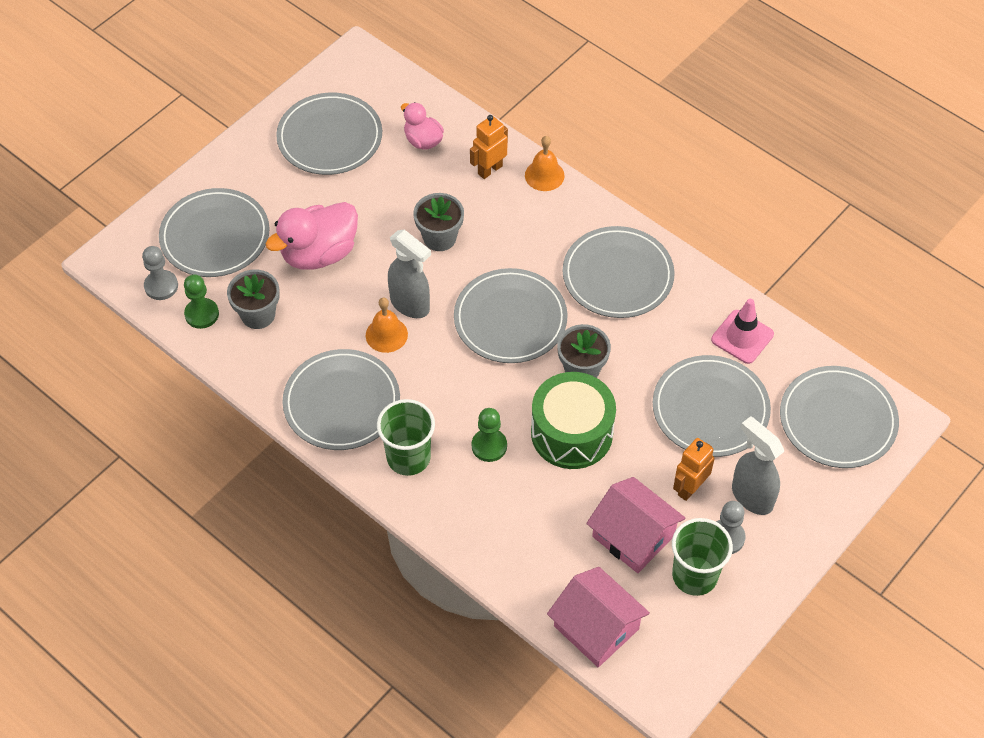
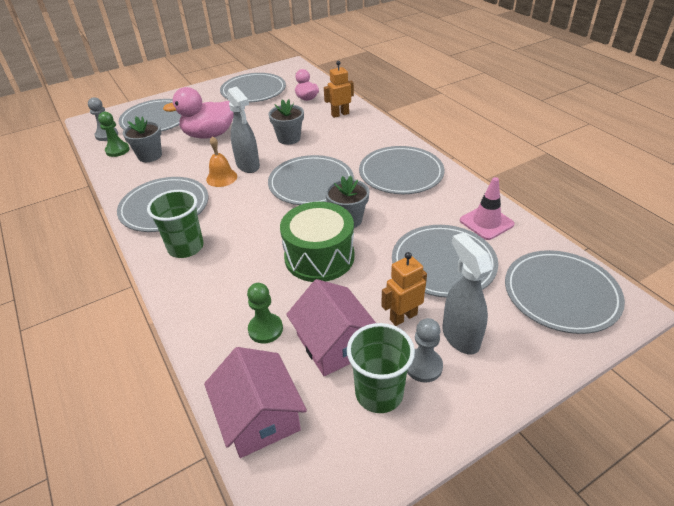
camera: 20 degrees right, 15 degrees down
green pawn [472,408,507,462] -> green pawn moved to [247,283,283,344]
orange bell [525,136,564,191] -> none

